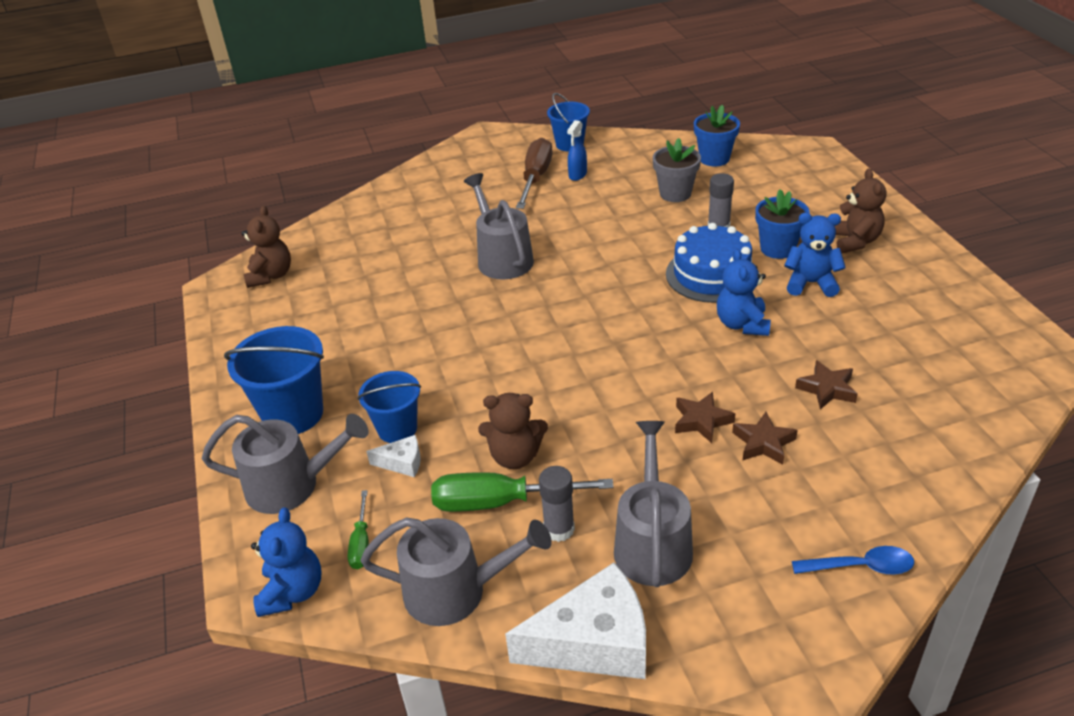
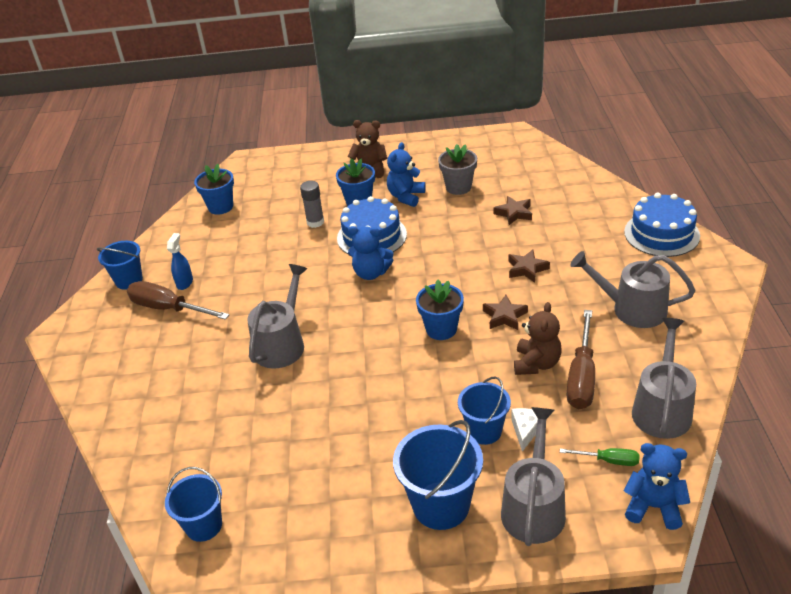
camera: 75 degrees left, 0 degrees up
brown teddy bear [241,206,291,288] -> blue bucket [165,467,222,542]
green screwdriver [431,472,613,512] -> brown screwdriver [567,310,595,409]
grey watering can [464,173,534,280] -> grey watering can turned 120 degrees clockwise [247,264,308,369]
white cheese [505,563,646,679] -> none
grey glue stick [539,466,575,542] -> none
blue spray bottle [567,120,587,181] -> blue spray bottle turned 120 degrees counterclockwise [167,233,193,290]
grey flower pot [653,138,701,202] -> grey flower pot moved to [438,144,477,195]
blue teddy bear [717,249,771,336] -> blue teddy bear moved to [348,226,393,280]
brown star [732,412,798,465] -> brown star moved to [483,295,528,330]
blue spoon [792,546,914,575] -> blue cake [624,193,700,257]
none -> blue flower pot [416,280,464,340]

